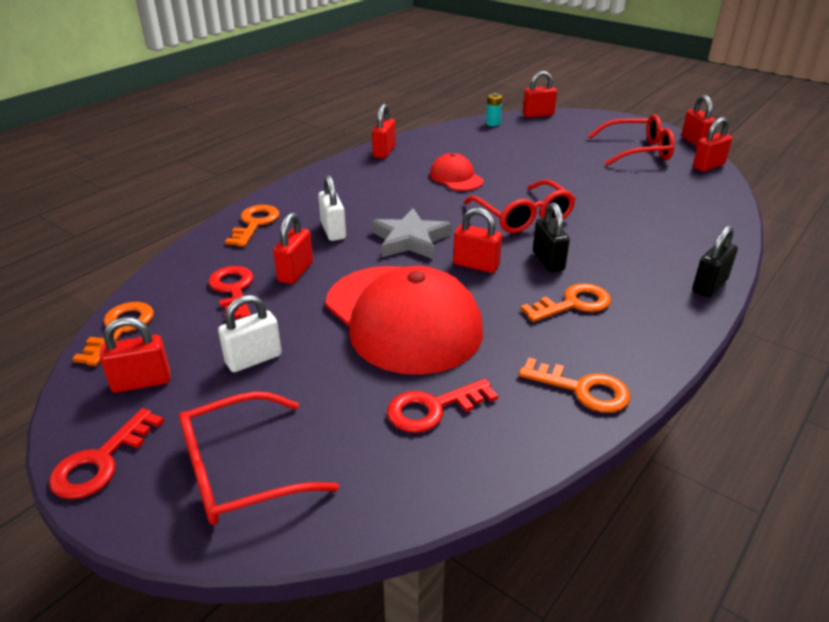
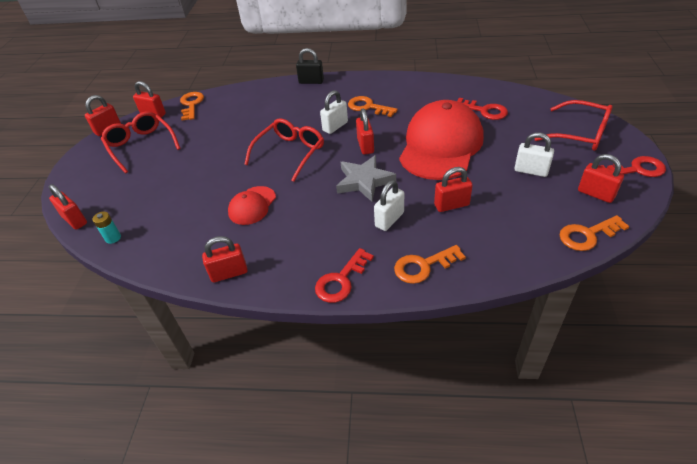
camera: 120 degrees left, 10 degrees up
red key [208,266,254,319] -> red key moved to [315,248,374,303]
orange key [519,358,630,413] -> orange key moved to [180,92,204,120]
black padlock [533,202,570,272] -> white padlock [320,90,348,134]

